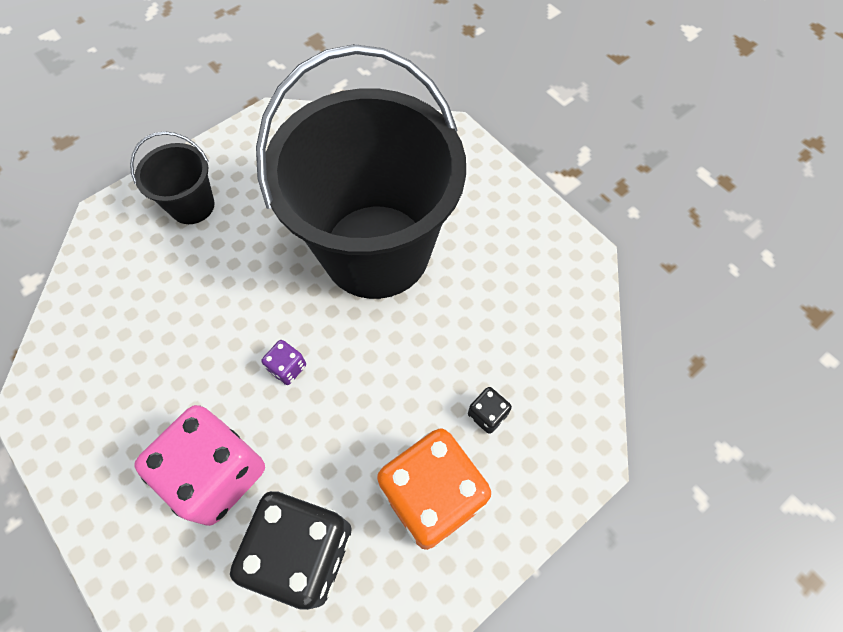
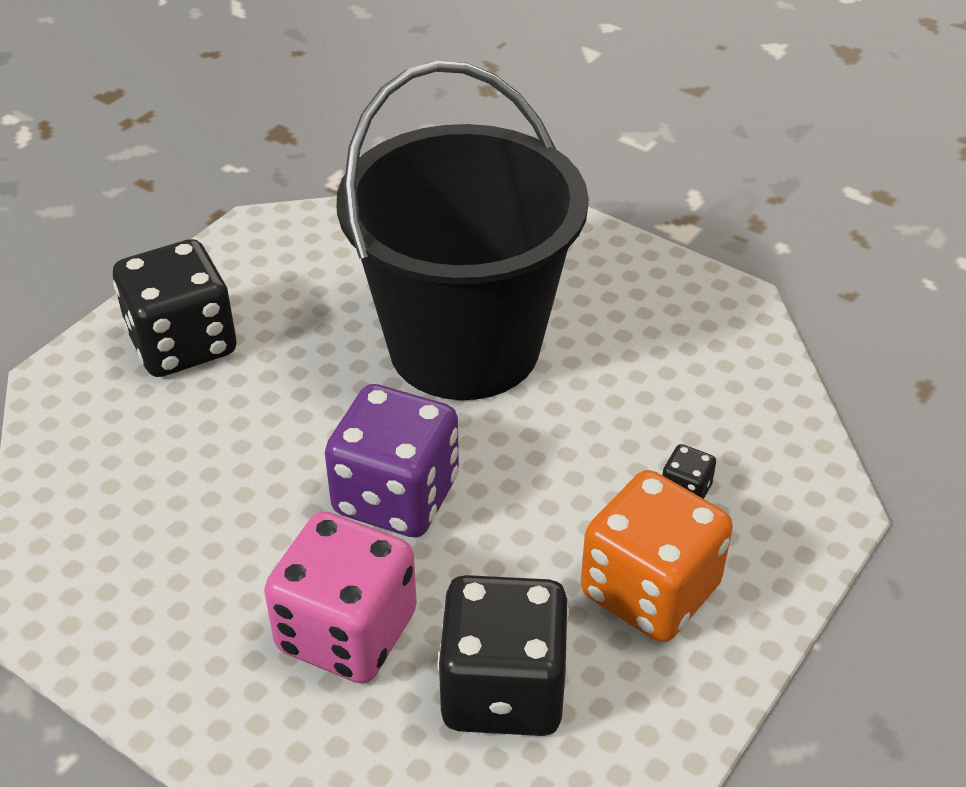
camera: 15 degrees left, 20 degrees down
black bucket [130,131,214,224] -> black dice [113,239,236,377]
purple dice [261,340,306,385] -> purple dice [325,384,459,538], size x2.40

